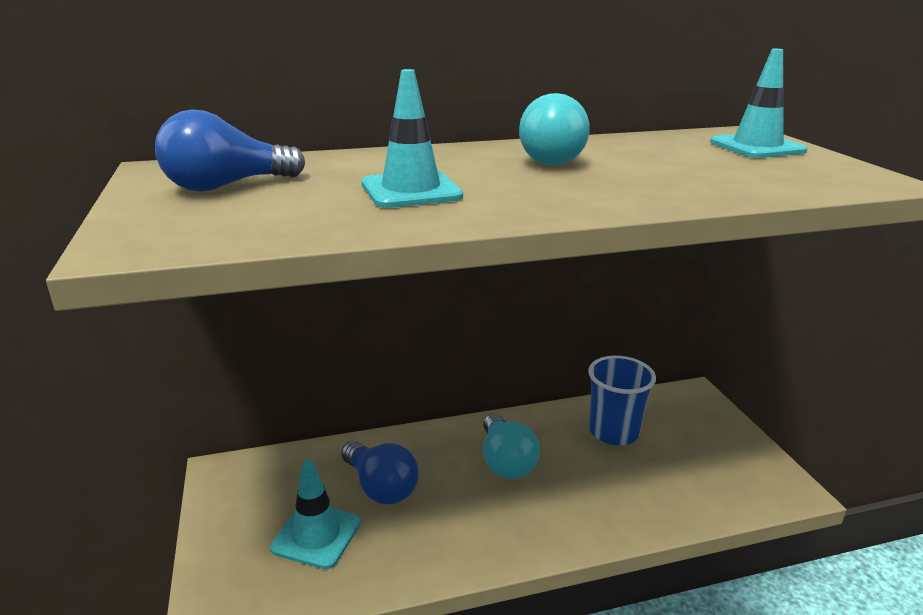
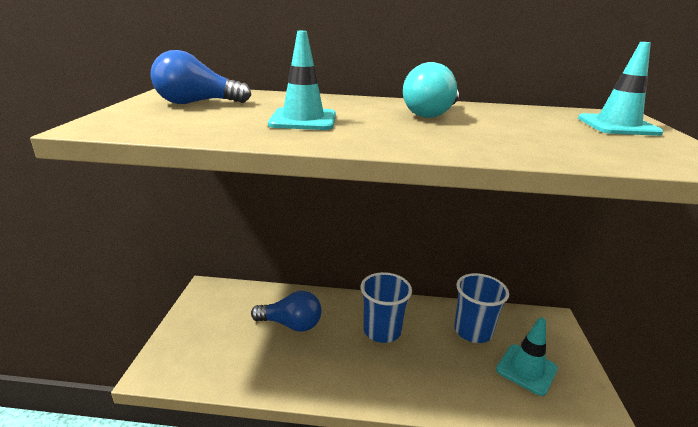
camera: 20 degrees right, 0 degrees up
turquoise traffic cone [270,459,361,569] -> turquoise traffic cone moved to [496,318,558,396]
blue light bulb [341,441,419,504] -> blue light bulb turned 60 degrees counterclockwise [251,291,322,332]
turquoise light bulb [483,413,540,479] -> blue cup [361,272,412,343]

